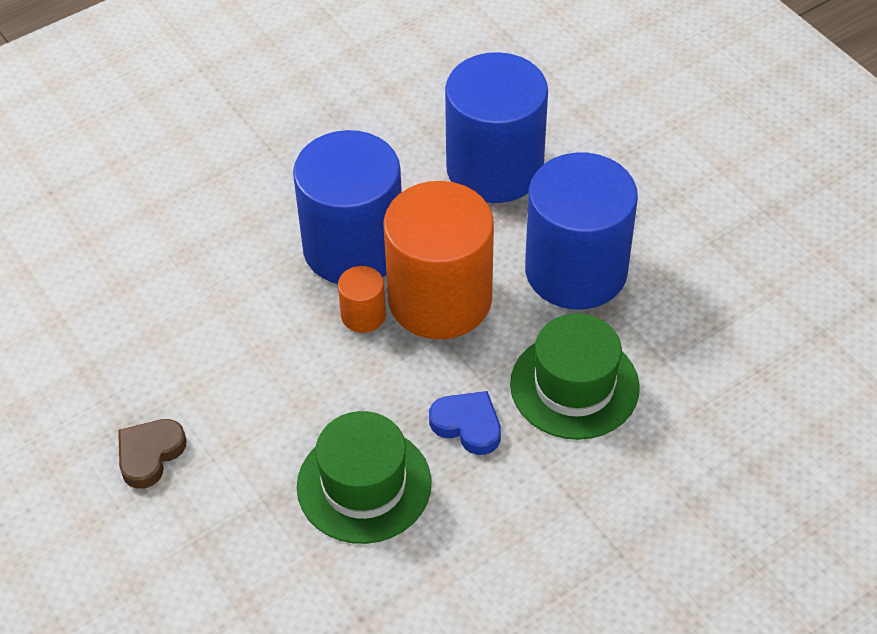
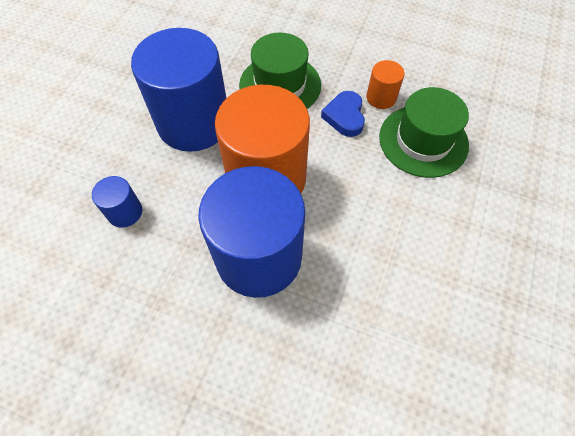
camera: 125 degrees left, 10 degrees up
brown heart [118,419,187,489] -> none
orange cylinder [338,266,386,333] -> orange cylinder moved to [366,60,405,109]
blue cylinder [445,52,548,203] -> blue cylinder [92,176,142,227], size x0.43

